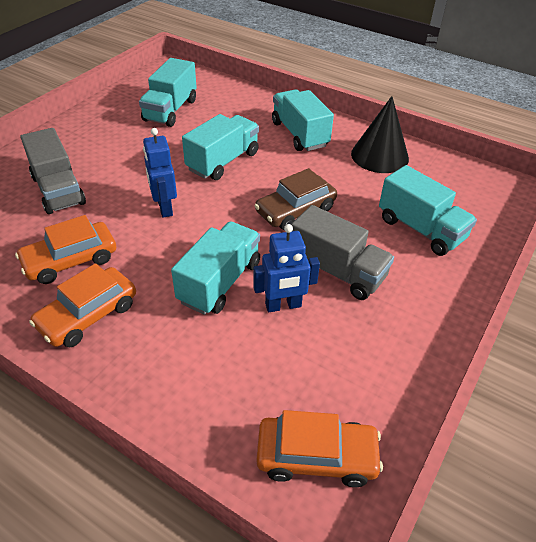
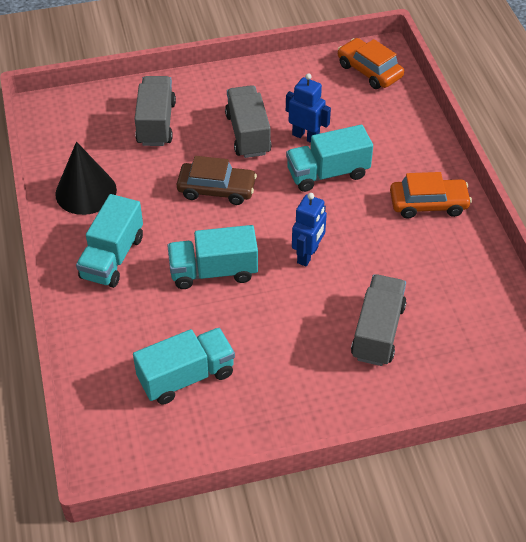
camera: 135 degrees left, 5 degrees up
orange car [15,215,116,284] -> none
turquoise truck [379,165,477,256] -> grey truck [135,76,176,146]

